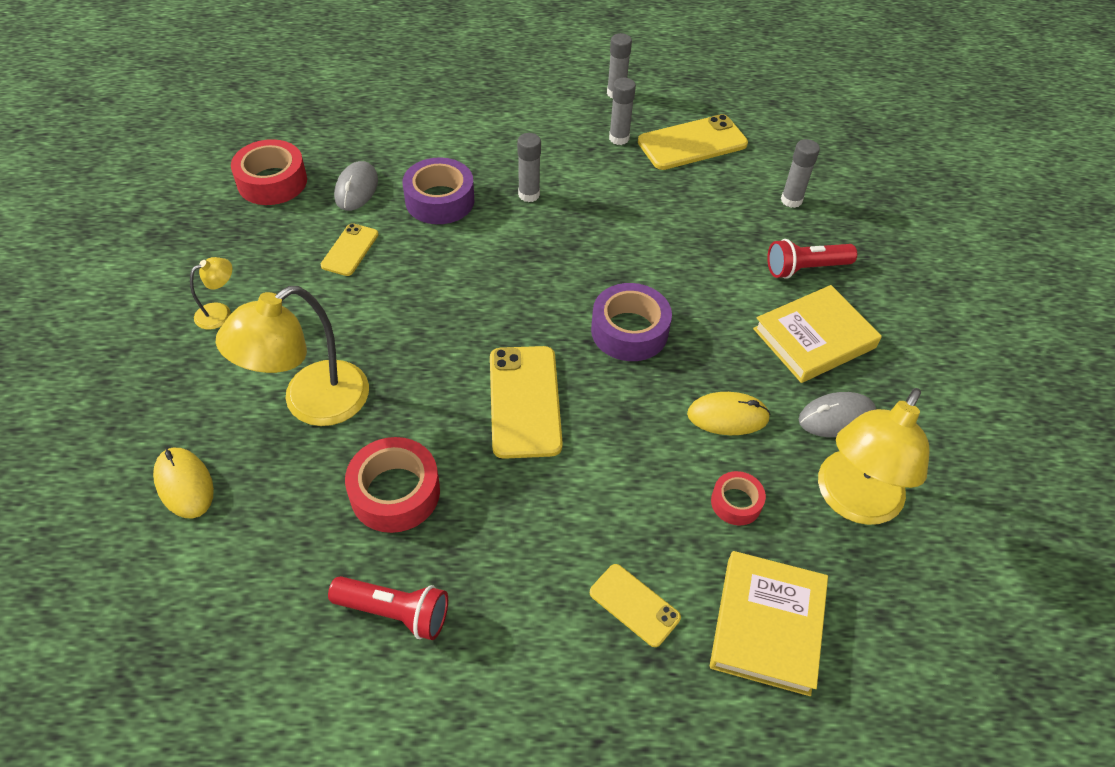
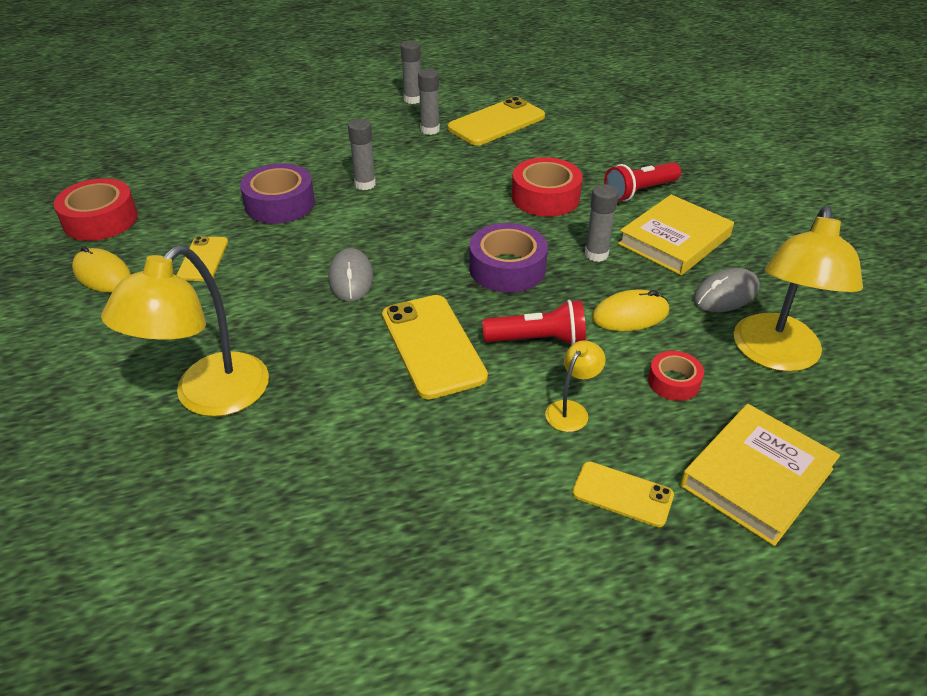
camera: 15 degrees left, 10 degrees down
yellow mouse [153,448,214,519] -> yellow mouse moved to [72,246,131,292]
yellow lamp [190,257,232,330] -> yellow lamp moved to [545,340,606,432]
red flashlight [328,576,448,640] -> red flashlight moved to [482,300,586,345]
grey mouse [334,161,378,211] -> grey mouse moved to [328,248,374,302]
red tape [345,437,440,533] -> red tape moved to [512,157,583,217]
yellow book [710,551,828,696] -> yellow book turned 45 degrees clockwise [680,404,840,546]
grey glue stick [781,139,820,208] -> grey glue stick moved to [585,184,619,262]

